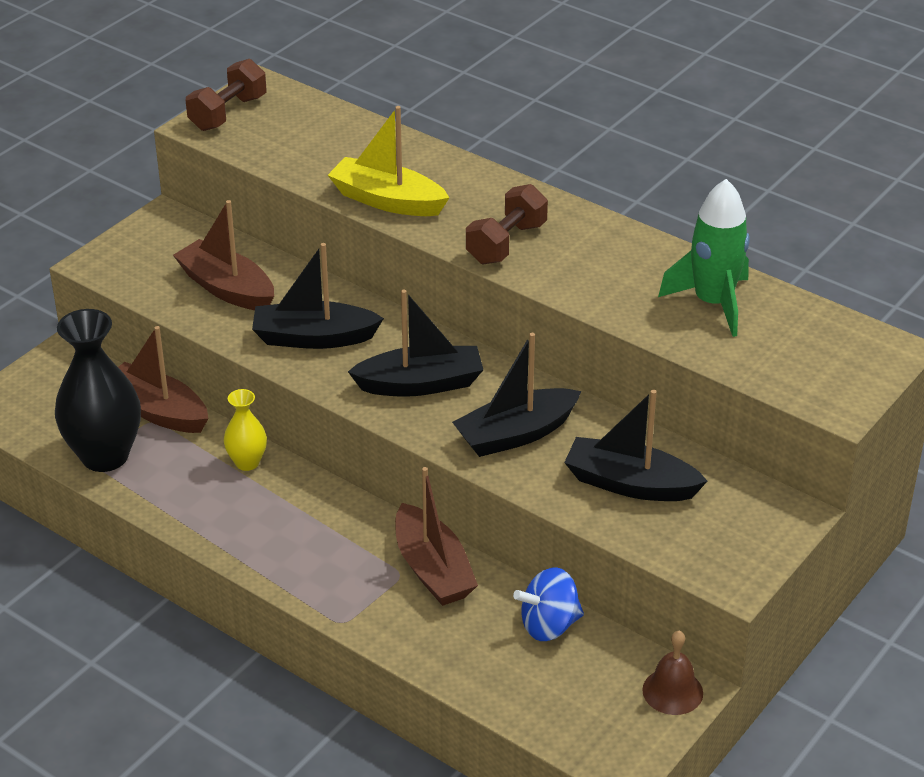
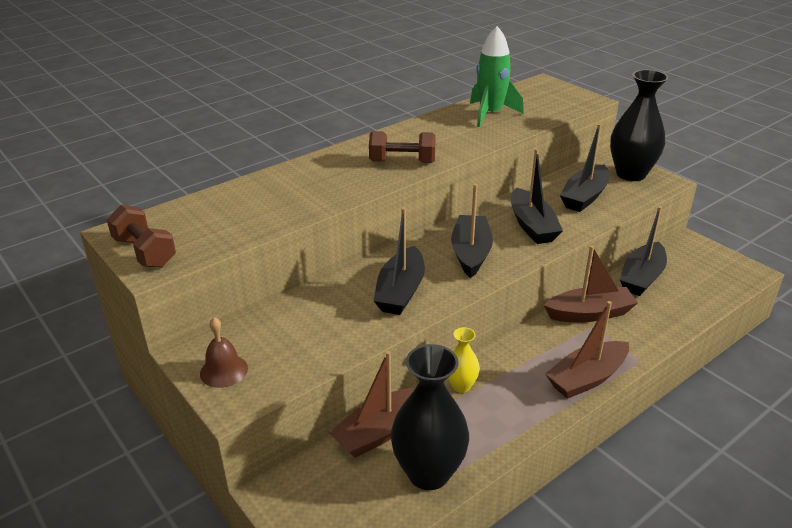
camera: 75 degrees left, 5 degrees down
brown boat [173,200,274,310] -> brown boat moved to [545,301,629,399]
yellow boat [328,106,450,216] -> none
brown dumbbell [466,184,548,264] -> brown dumbbell turned 45 degrees counterclockwise [369,131,436,163]
blue spinning top [513,567,584,641] -> black boat [620,206,667,296]
brown bell [642,631,703,715] -> brown bell moved to [200,317,248,388]
none -> black vase [610,70,668,181]

